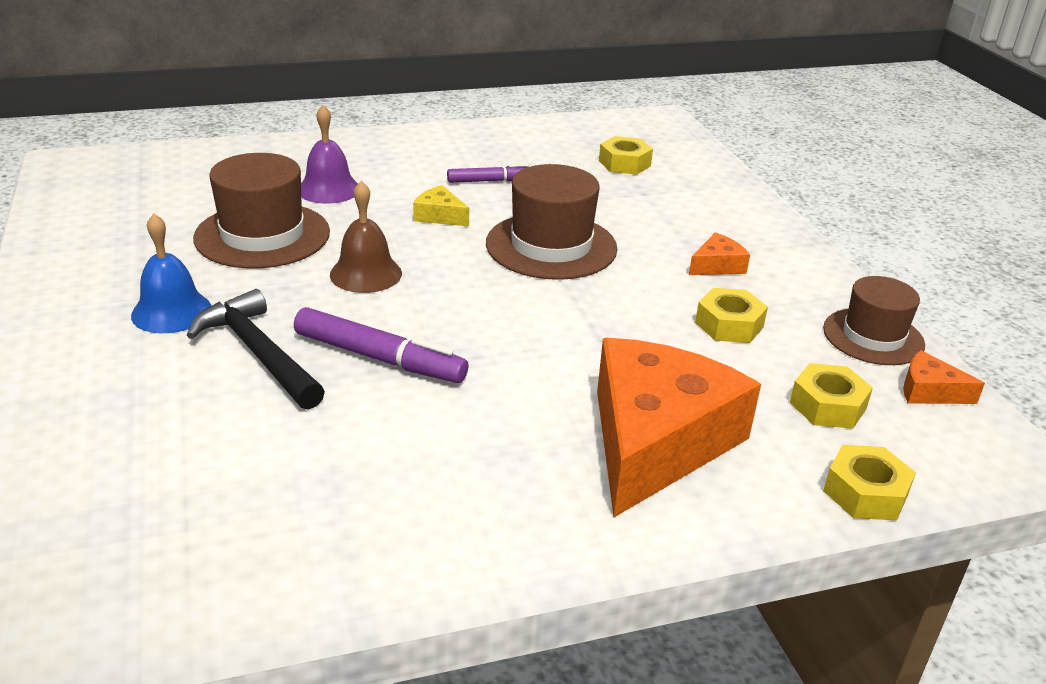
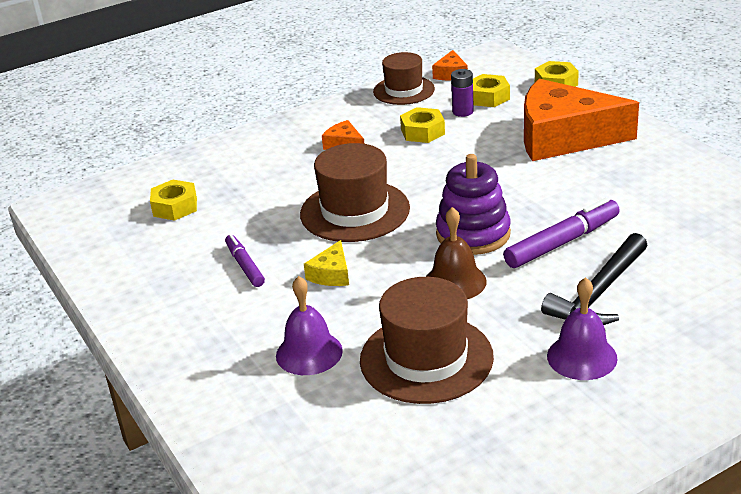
camera: 100 degrees left, 0 degrees up
blue bell [131,214,211,333] -> purple bell [547,277,618,380]
purple marker [294,307,469,383] -> purple marker turned 45 degrees clockwise [503,198,620,268]
none -> purple stacking toy [436,154,511,255]
none -> purple battery [451,69,474,117]

